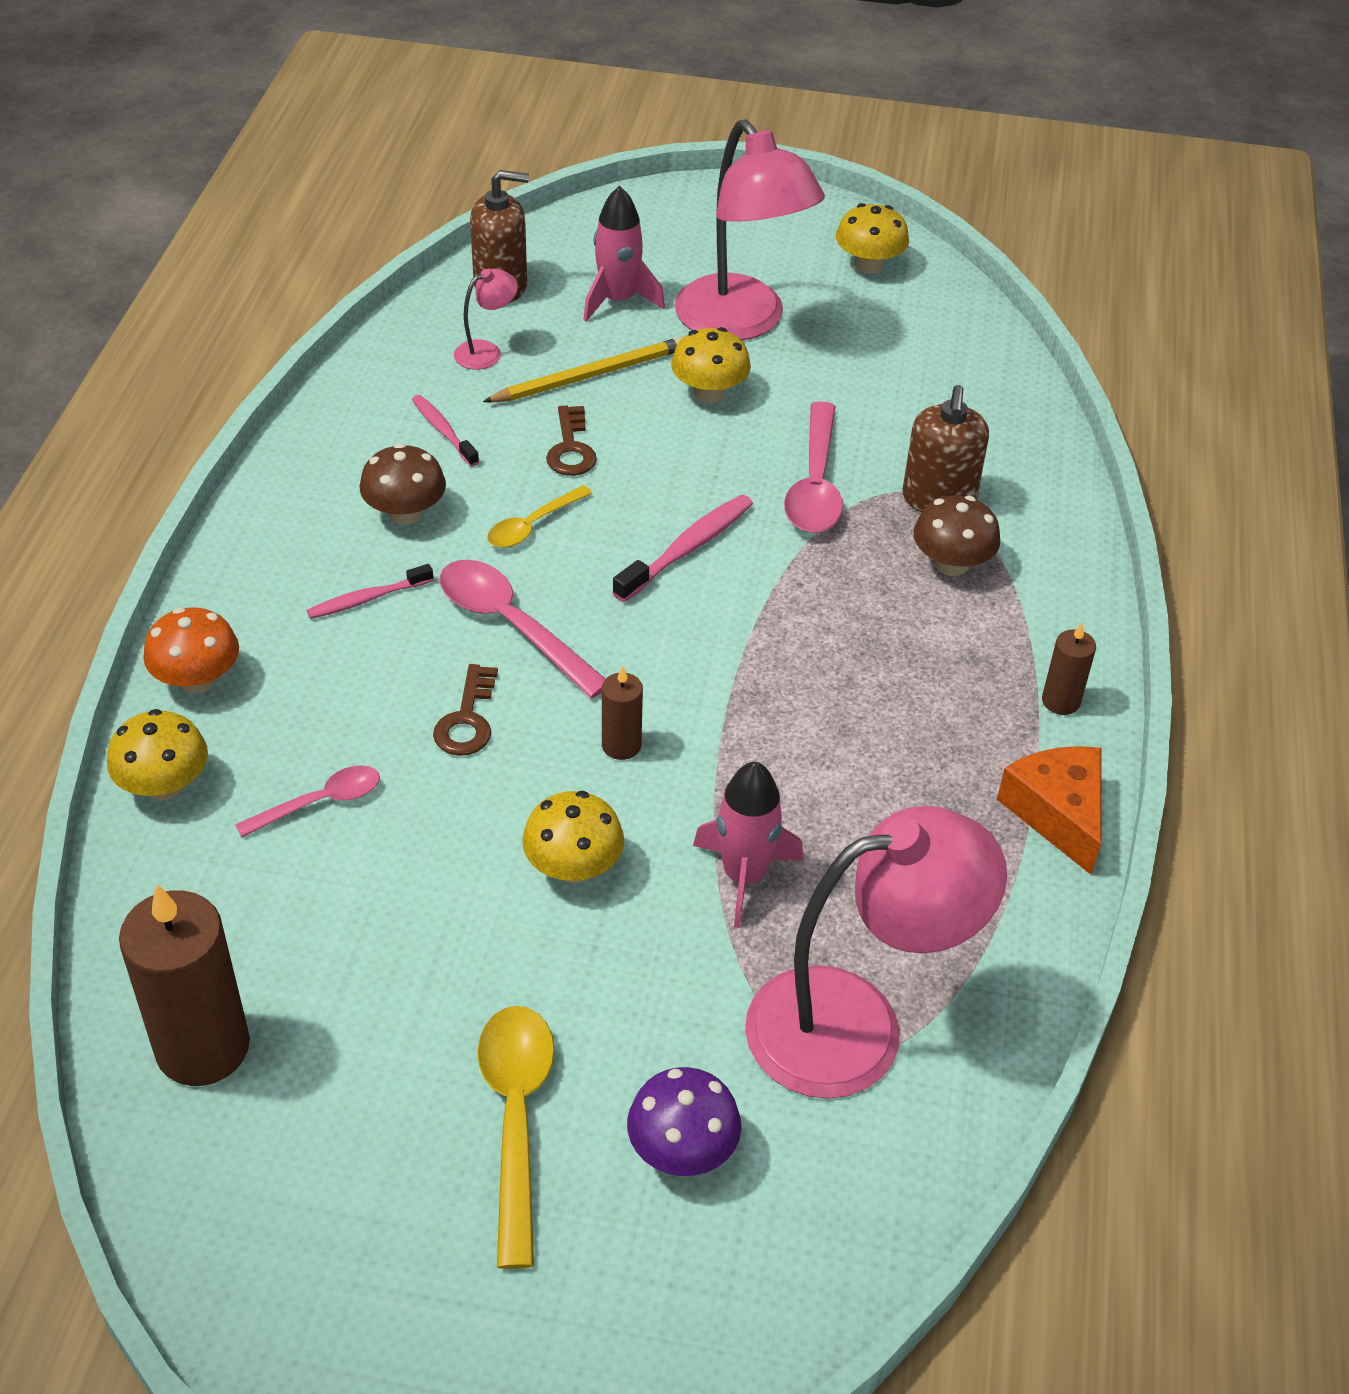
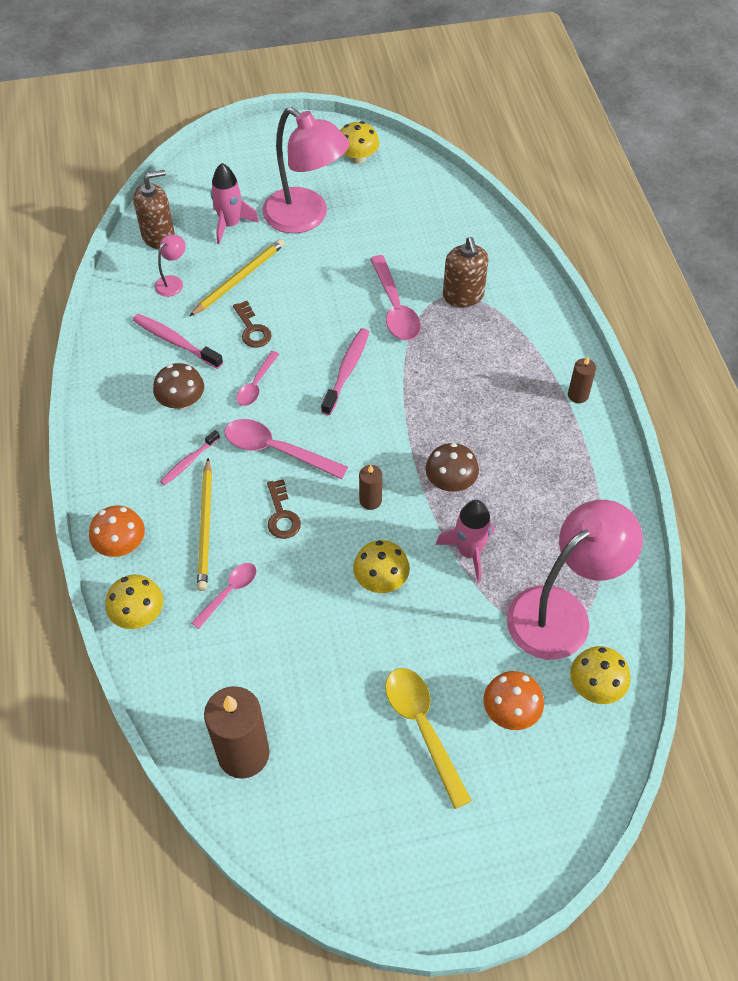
camera: 20 degrees left, 10 degrees up
pink toothbrush [412,395,479,466] -> pink toothbrush [133,314,223,369], size x1.53
yellow spoon [487,485,592,548] -> pink spoon [236,351,279,406]
purple mushroom [627,1067,741,1176] -> orange mushroom [484,671,544,730]
yellow mushroom [671,327,751,403] -> yellow mushroom moved to [570,646,631,704]
brown mushroom [913,495,1001,576] -> brown mushroom moved to [425,443,479,492]
orange cheese [997,746,1102,875] -> none
none -> yellow pencil [197,458,212,591]

